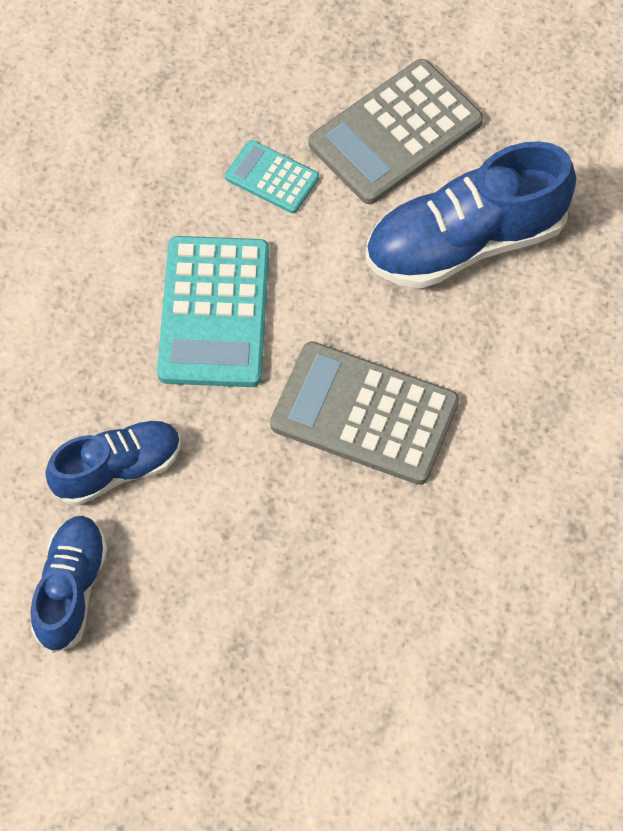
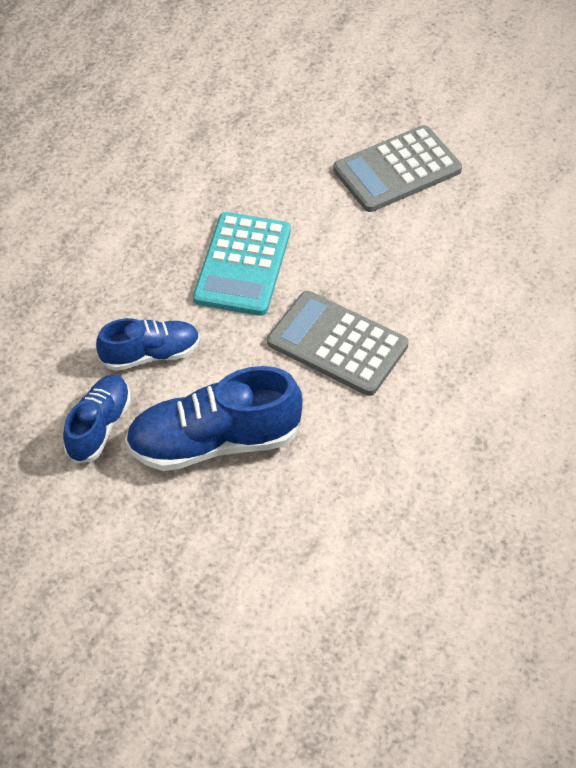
camera: 10 degrees right, 10 degrees down
turquoise calculator [225,140,319,213] -> none
blue shoe [366,141,576,289] -> blue shoe moved to [125,366,302,471]

